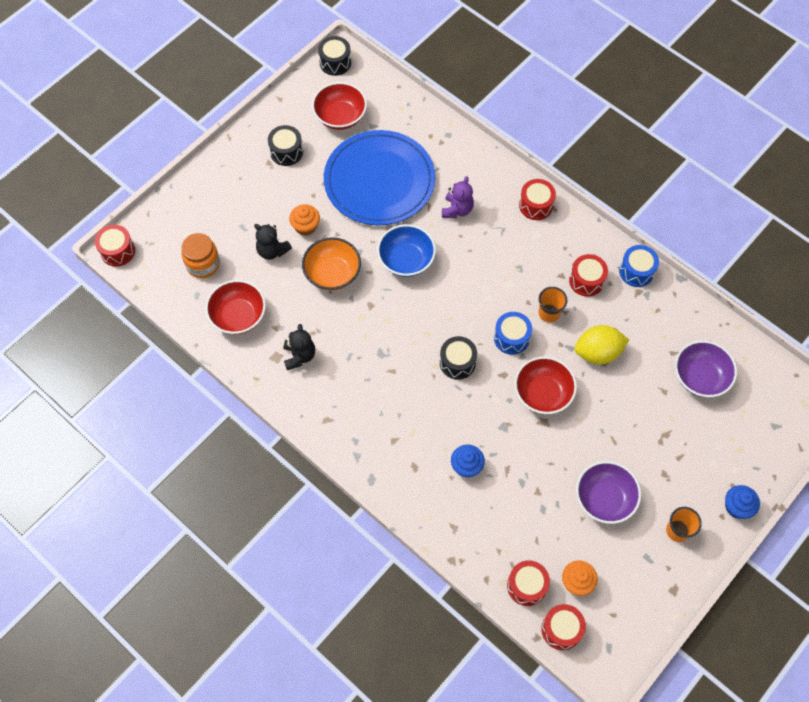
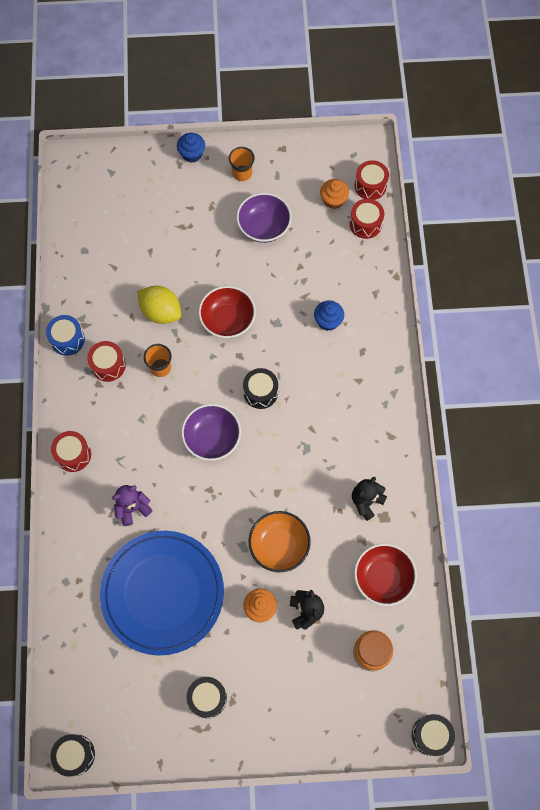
camera: 135 degrees left, 5 degrees up
red drum [95,225,135,266] -> black drum [412,714,455,756]
red bowl [312,82,367,130] -> none
blue bowl [377,224,436,277] -> none
blue drum [494,312,532,355] -> none
purple bowl [675,340,737,397] -> purple bowl moved to [181,404,241,461]

